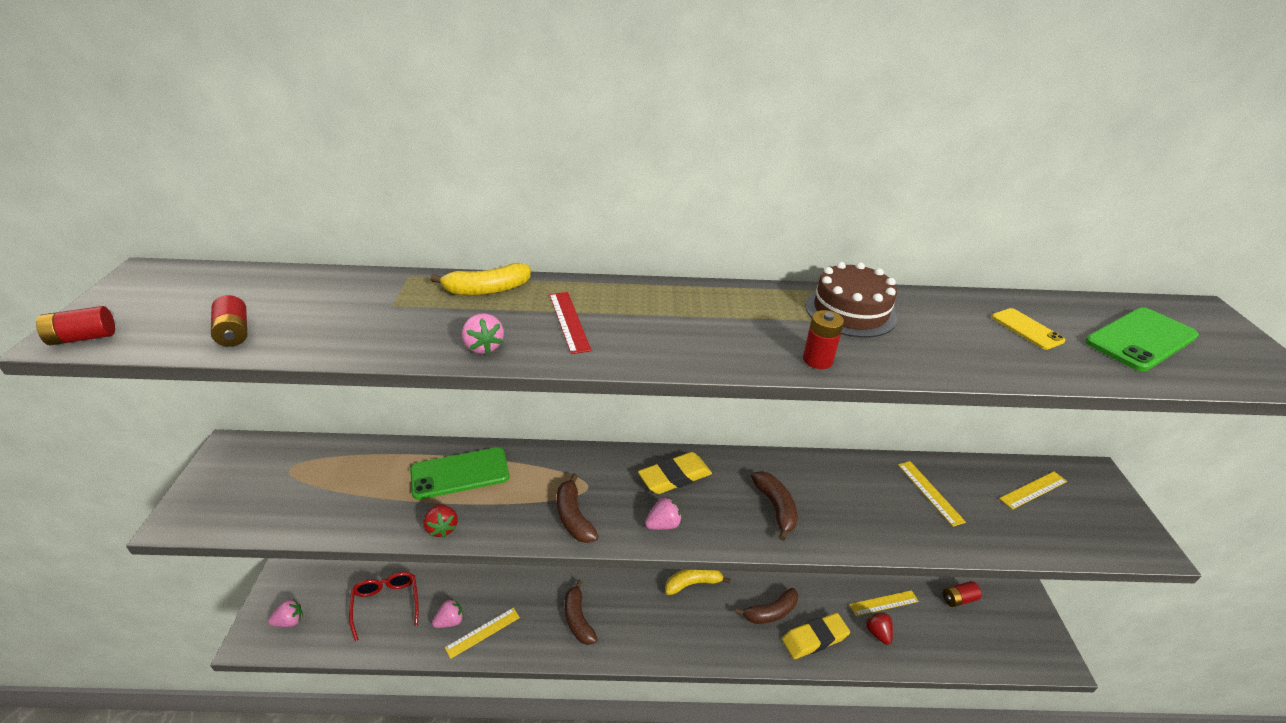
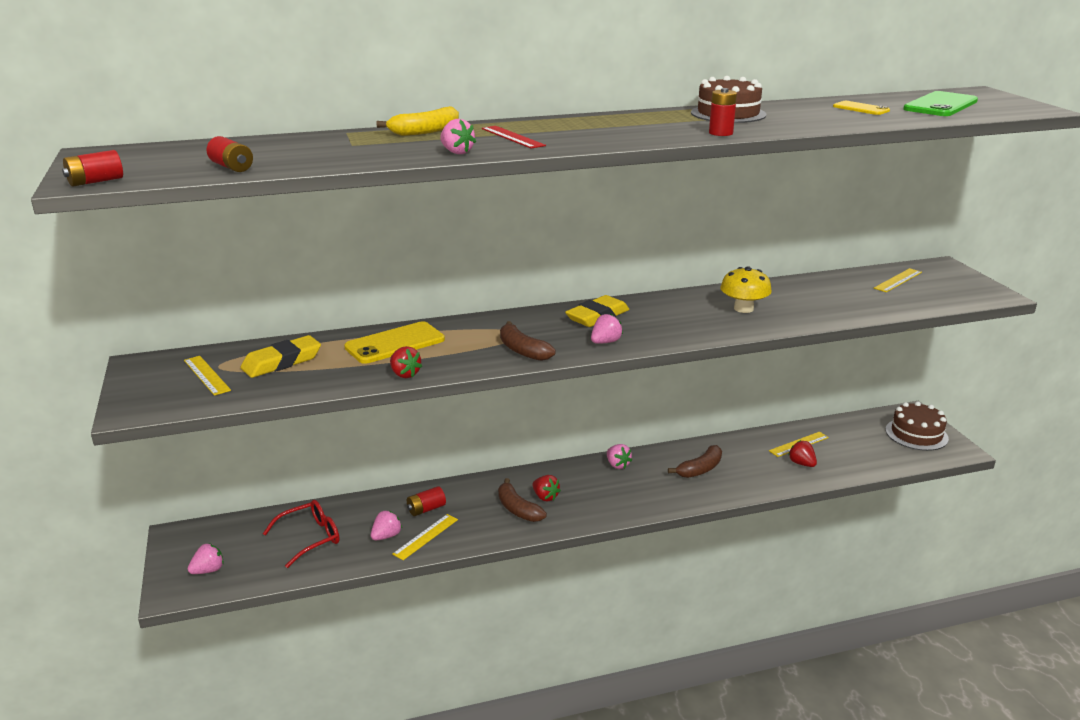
camera: 15 degrees left, 10 degrees down
red glasses [349,572,419,641] -> red glasses turned 90 degrees clockwise [263,500,340,568]
green phone [410,447,509,500] -> yellow phone [344,321,445,364]
yellow banana [665,569,731,595] -> pink strawberry [607,444,632,469]
brown banana [751,471,798,541] -> none
yellow eraser [782,613,850,659] -> yellow eraser moved to [241,335,321,378]
yellow ruler [898,461,966,527] -> yellow ruler moved to [184,356,231,396]
red battery [943,581,982,607] -> red battery moved to [407,486,446,516]
none -> red strawberry [533,475,561,502]
none -> yellow mushroom [720,266,772,313]
none -> brown cake [886,401,949,451]

